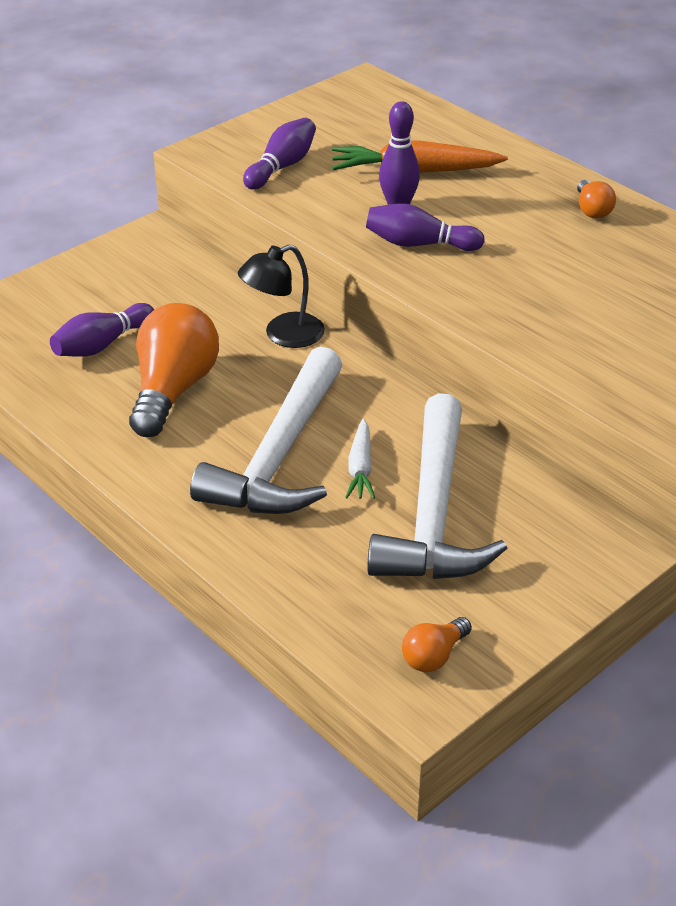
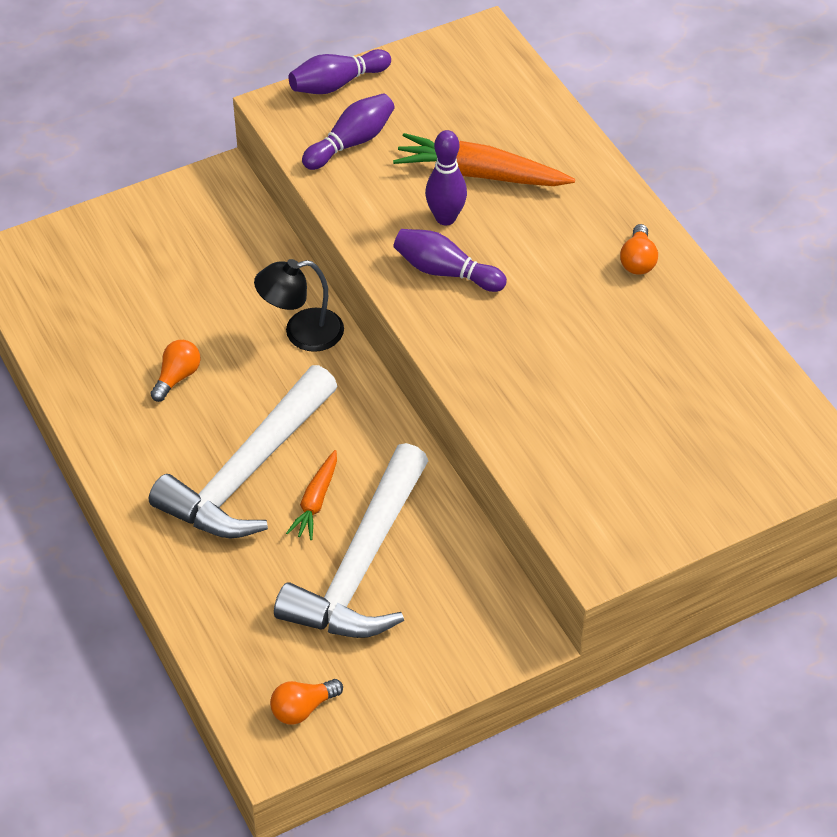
camera: 15 degrees right, 10 degrees up
purple bowling pin [50,303,154,357] -> purple bowling pin moved to [289,49,391,94]
orange light bulb [129,303,219,437] -> orange light bulb [150,340,201,402], size x0.48
white carrot [345,418,375,499] -> orange carrot [286,450,337,540]

